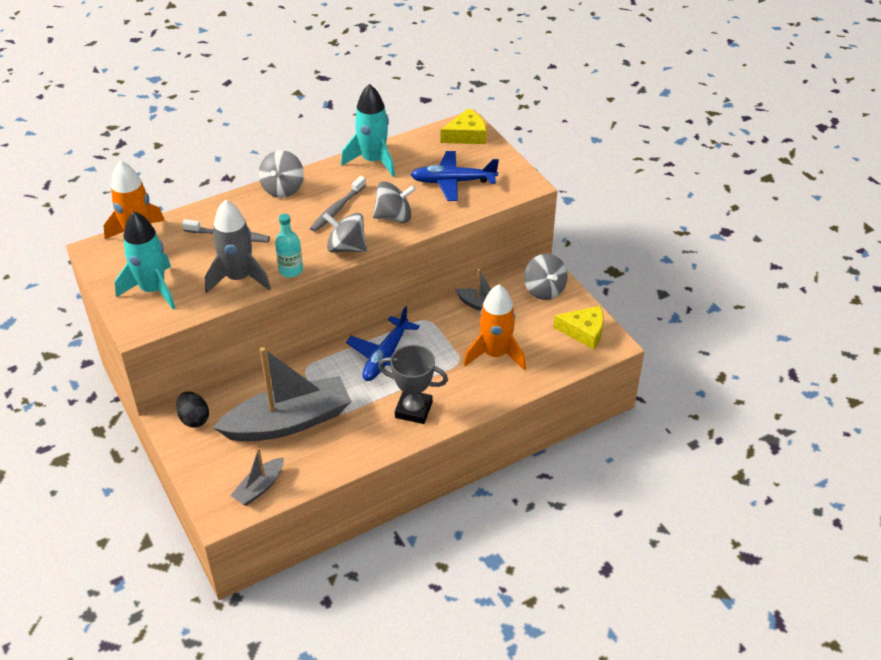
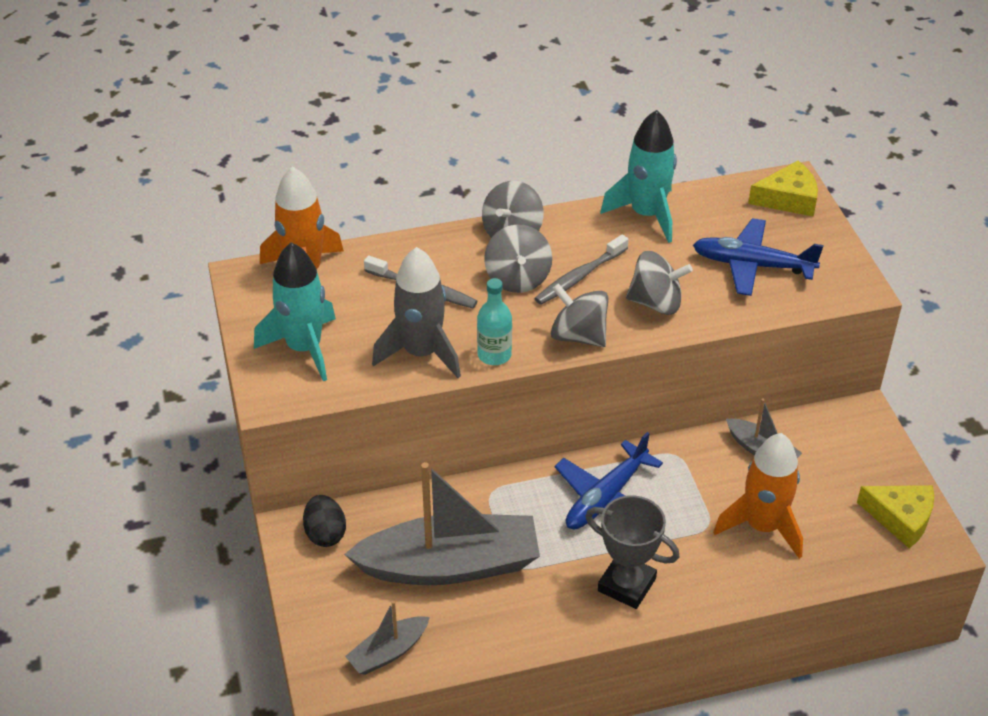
camera: 15 degrees right, 0 degrees up
grey spinning top [524,254,568,300] -> grey spinning top moved to [484,224,552,293]

